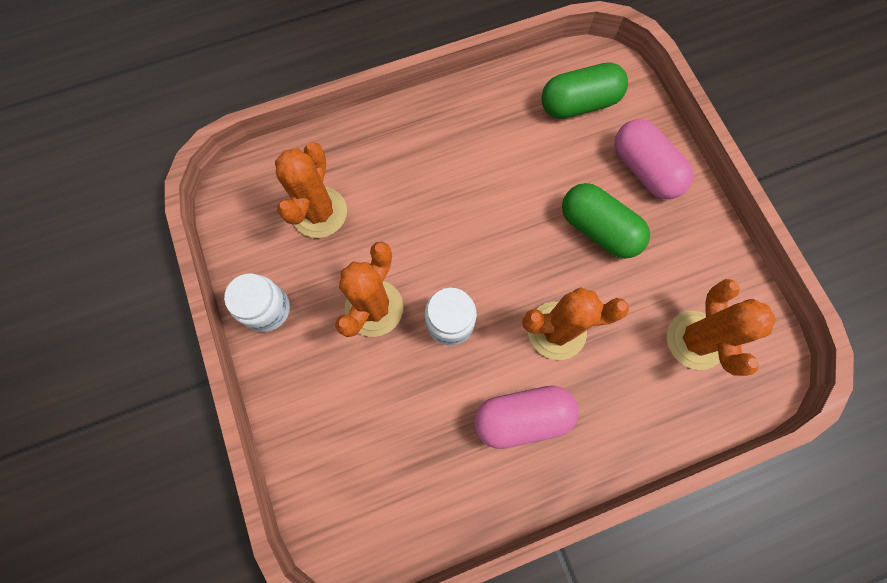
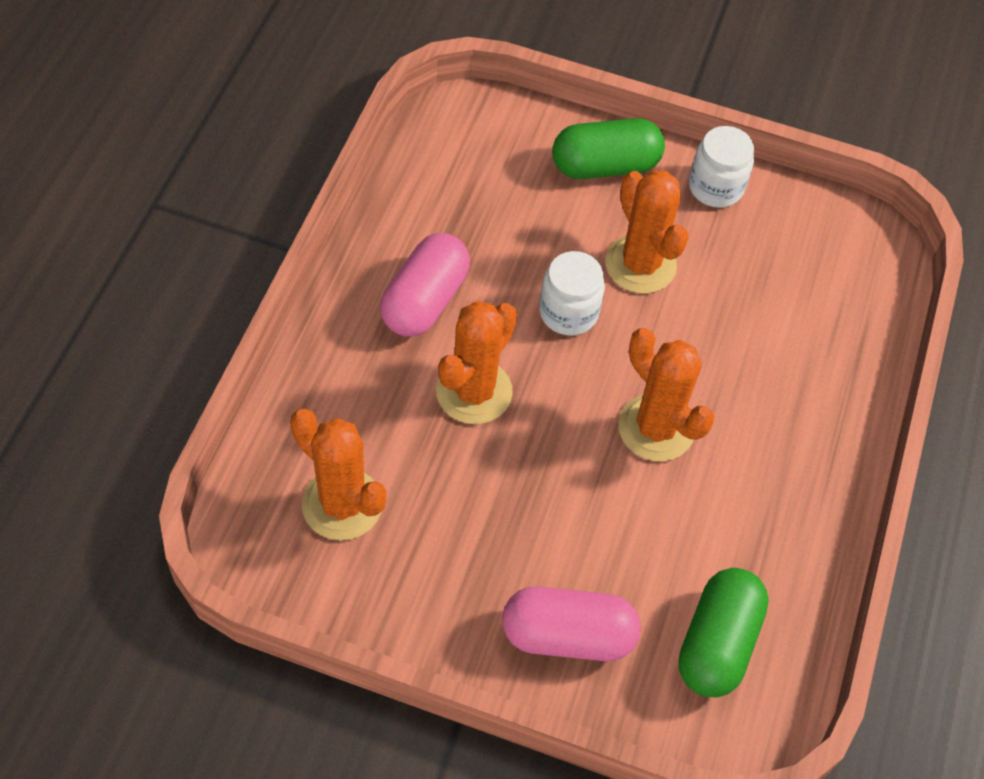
camera: 125 degrees right, 15 degrees down
orange cactus [275,142,347,238] -> orange cactus moved to [618,328,715,461]
green capsule [562,183,650,258] -> green capsule moved to [552,118,665,179]

